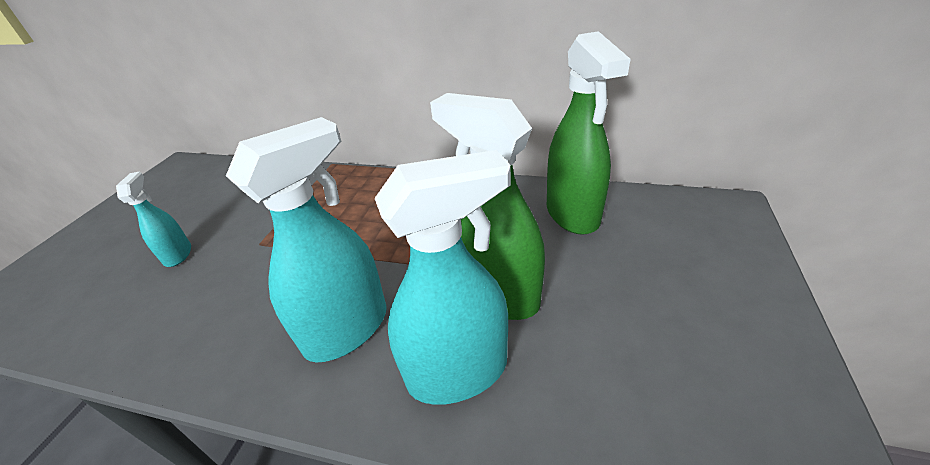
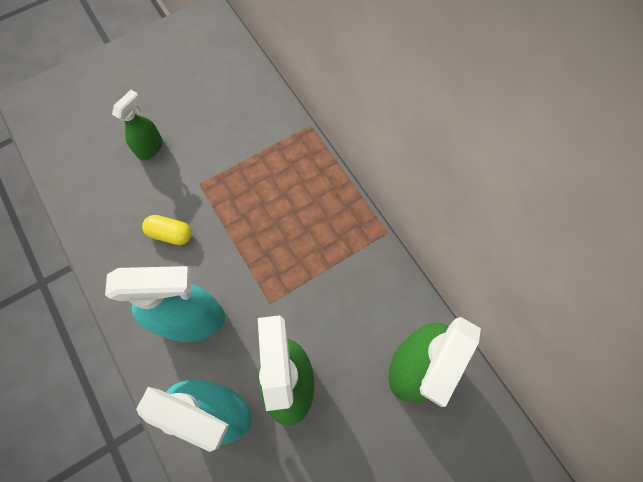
camera: 40 degrees right, 30 degrees up
turquoise spray bottle [116,172,191,267] -> green spray bottle [112,90,163,160]
none -> yellow capsule [142,215,192,245]

